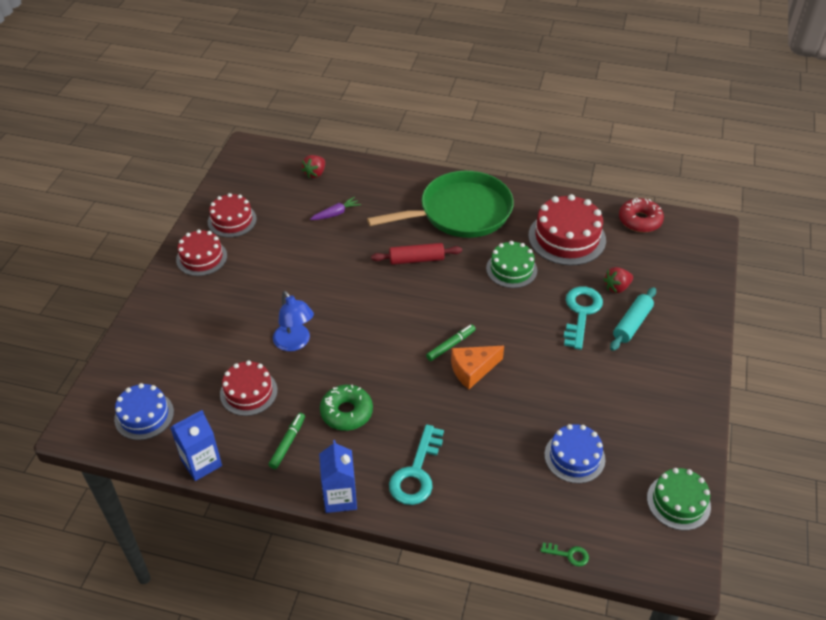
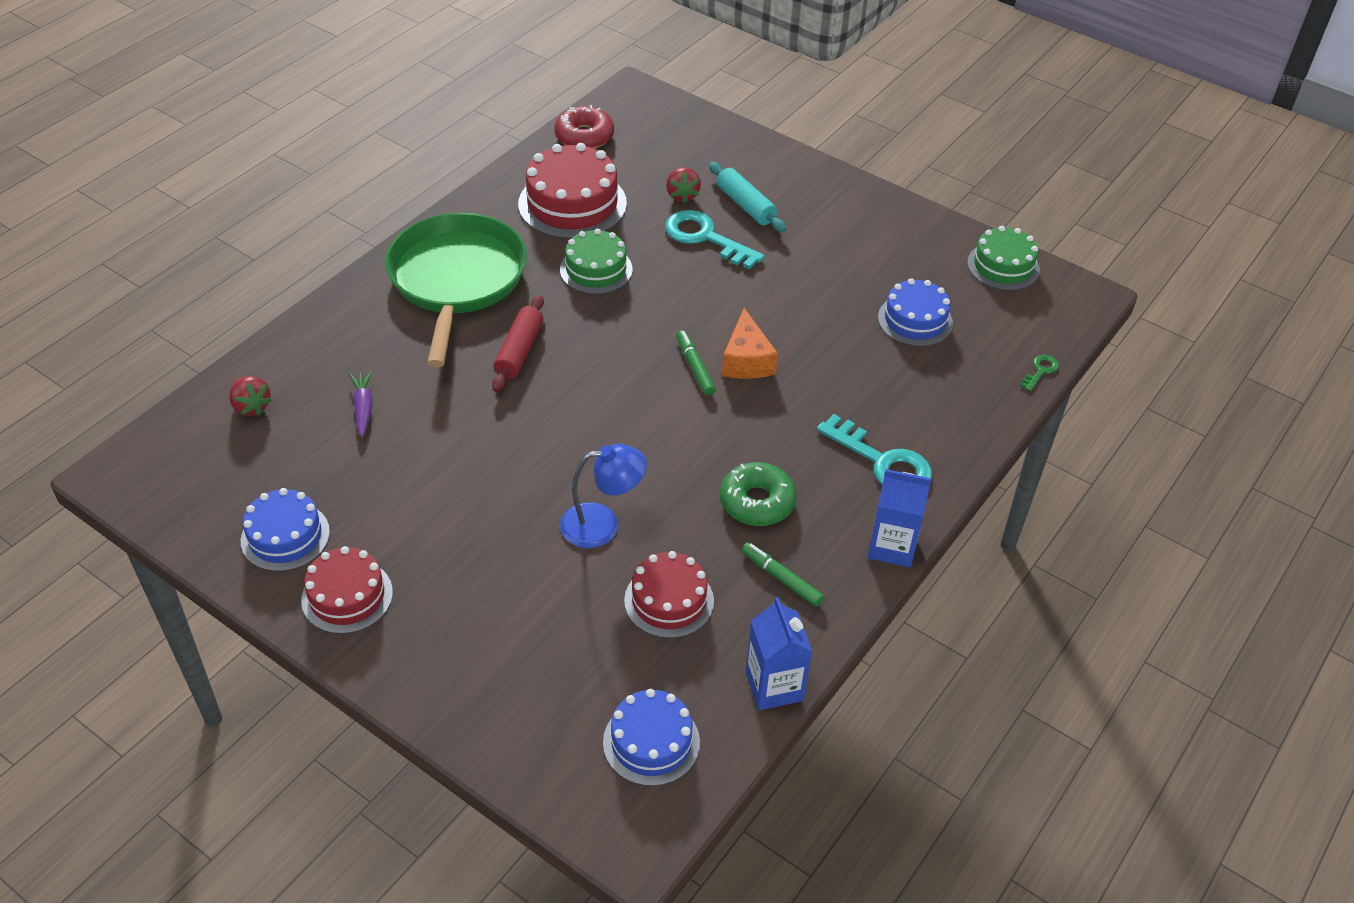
camera: 70 degrees left, 0 degrees up
red cake [208,193,257,237] -> blue cake [241,488,330,572]

